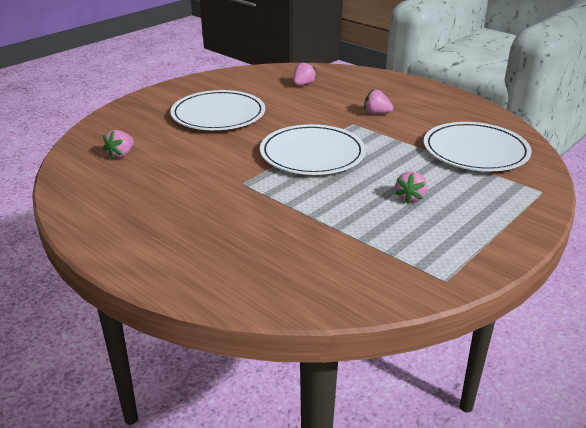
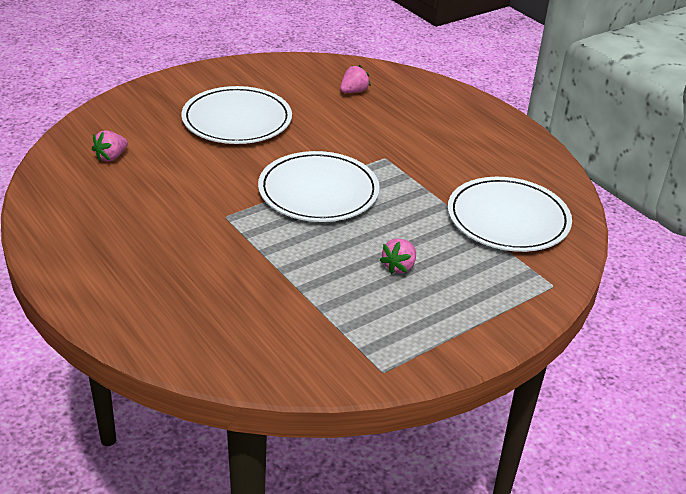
camera: 10 degrees right, 5 degrees up
pink strawberry [364,89,393,114] -> none

